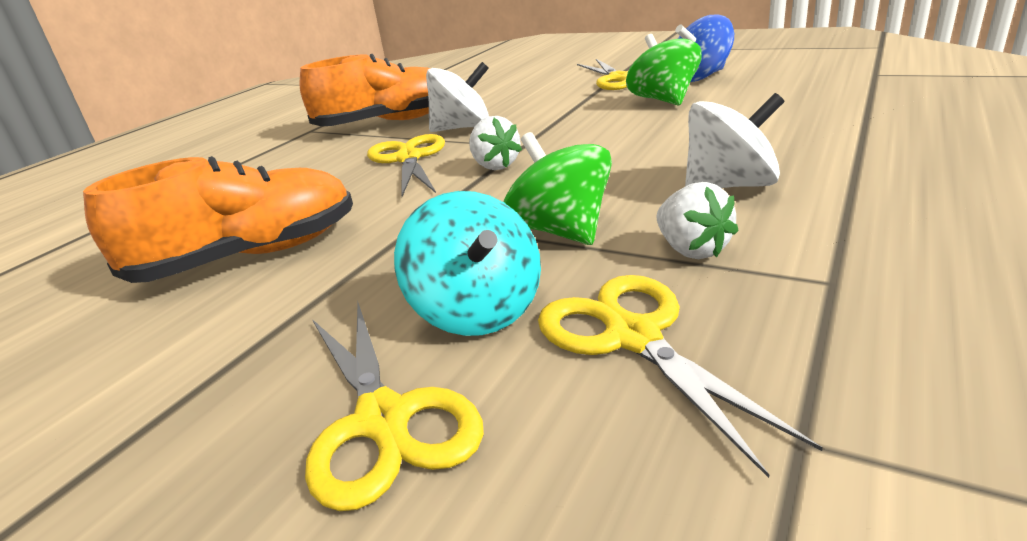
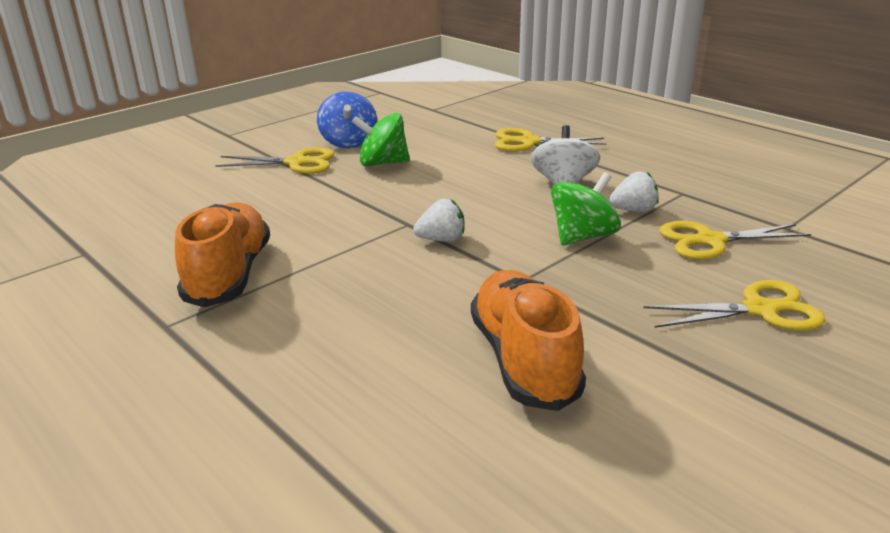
camera: 75 degrees left, 0 degrees up
yellow scissors [367,134,445,196] -> yellow scissors moved to [495,128,606,151]
turquoise spinning top [394,191,541,336] -> none
white spinning top [426,62,489,132] -> none
green spinning top [503,132,612,245] -> green spinning top turned 150 degrees clockwise [551,172,621,245]

